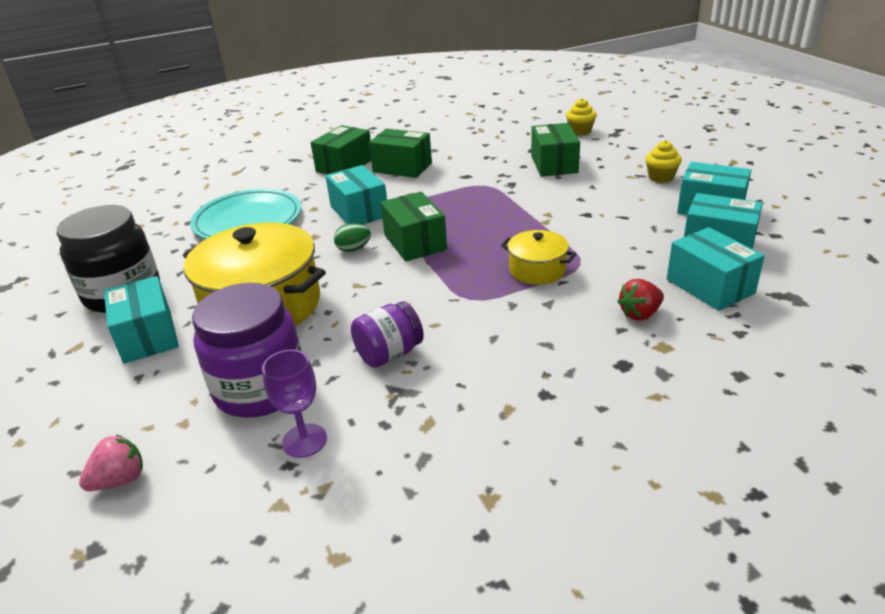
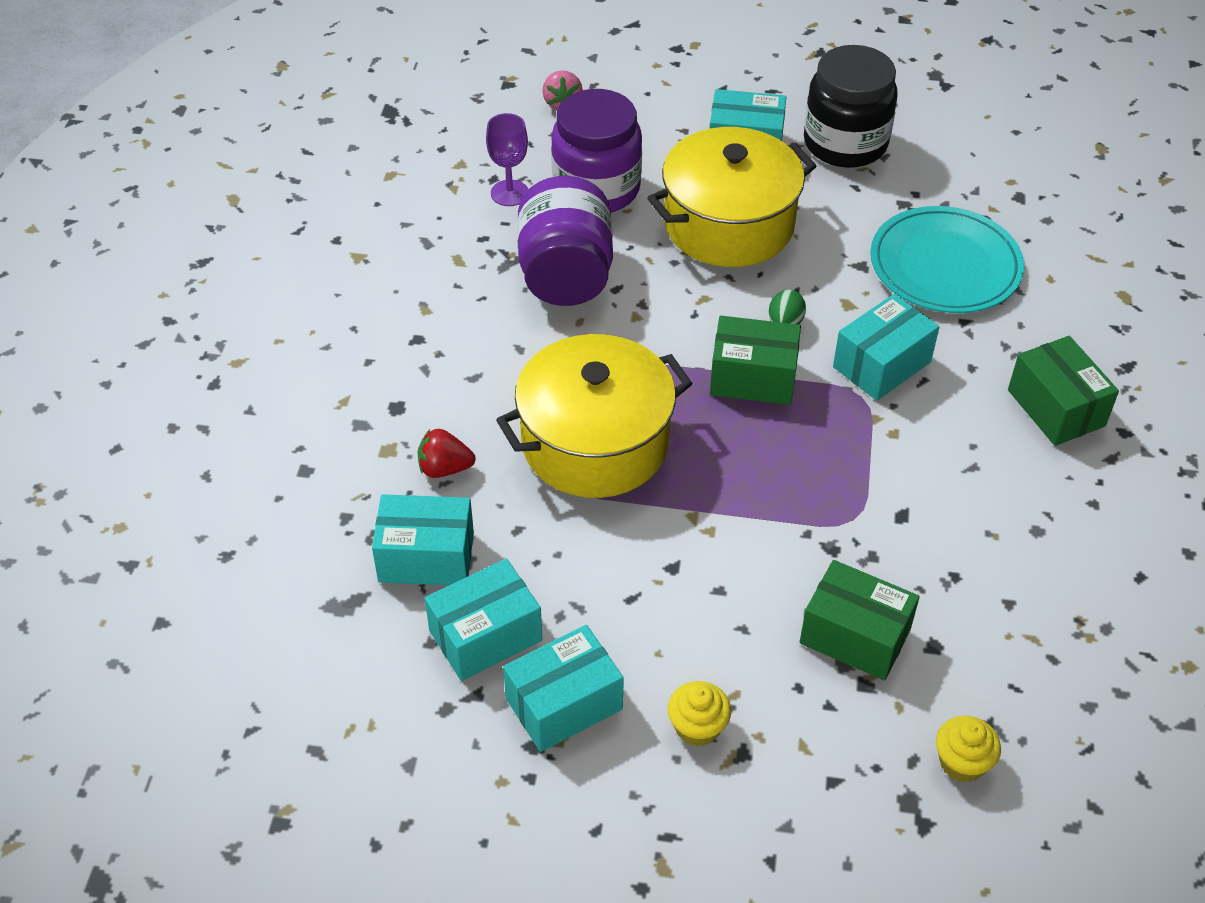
camera: 120 degrees right, 15 degrees up
turquoise box [325,165,387,225] -> turquoise box turned 45 degrees counterclockwise [833,294,939,401]
purple jar [351,302,424,368] -> purple jar [517,176,613,306], size x1.72
green box [369,129,432,178] -> none
yellow pot [501,230,576,285] -> yellow pot [496,334,693,498], size x2.01
red strawberry [617,279,664,321] -> red strawberry turned 90 degrees counterclockwise [418,429,476,478]

